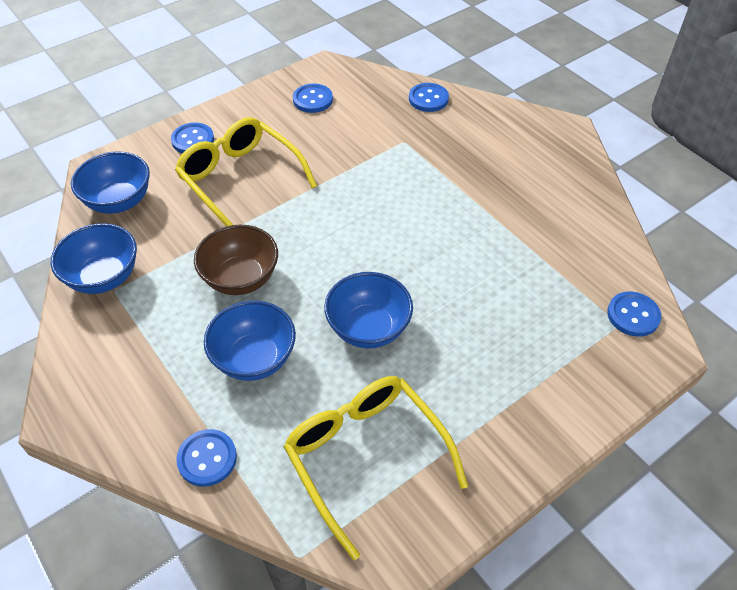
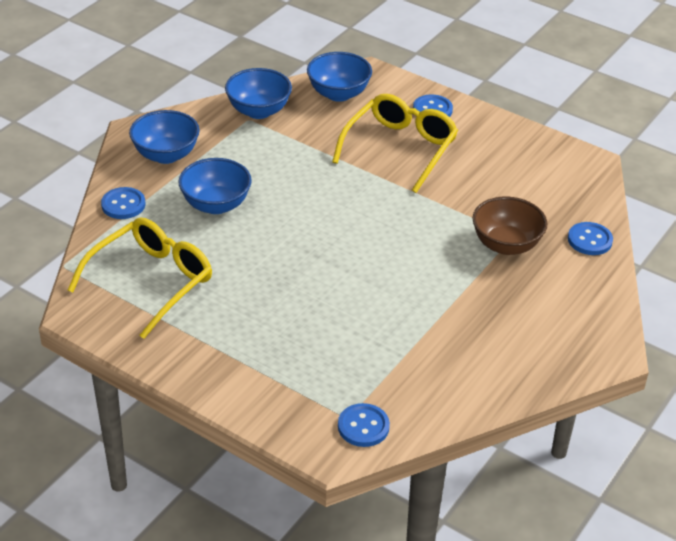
camera: 70 degrees right, 10 degrees down
brown bowl [194,225,278,295] -> brown bowl moved to [472,197,547,255]
blue button [293,84,333,113] -> none
blue bowl [324,272,413,349] -> blue bowl moved to [129,110,200,164]

